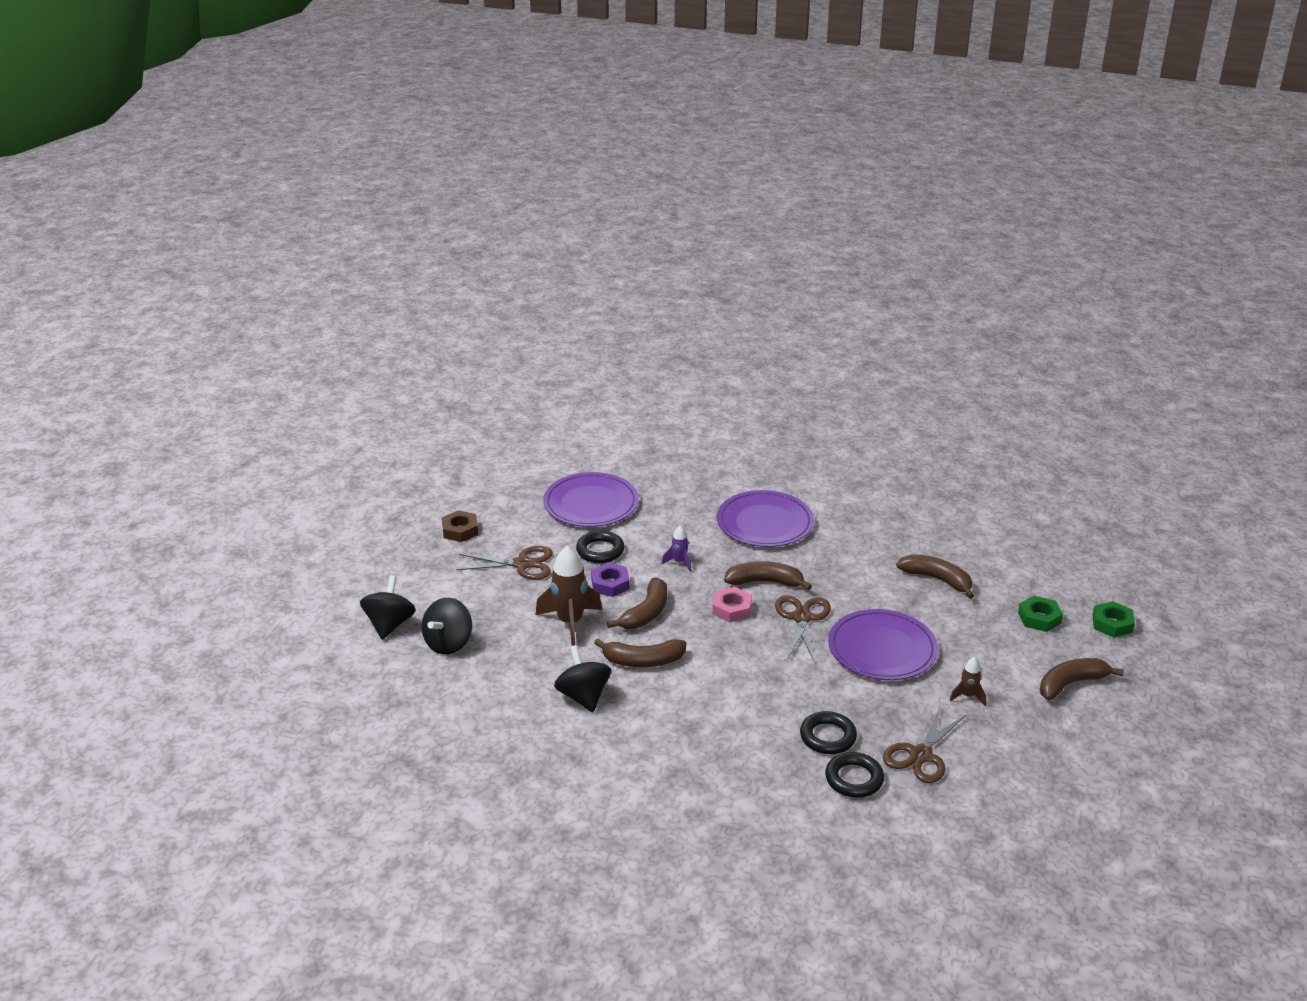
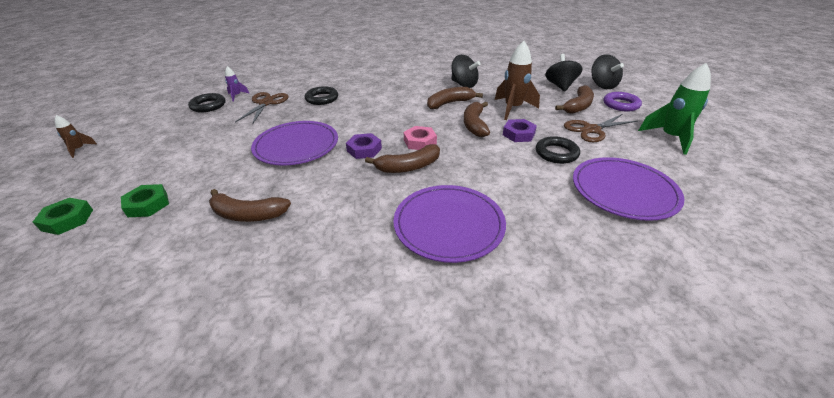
camera: 155 degrees right, 5 degrees up
brown nut [442,510,478,542] -> green rocket [638,63,711,155]
purple rocket [662,526,691,572] -> purple rocket moved to [225,66,250,102]
brown scissors [775,595,831,661] -> purple nut [346,133,382,159]
black ring [825,752,884,798] -> black ring moved to [188,93,226,112]
brown rocket [950,657,986,706] -> brown rocket moved to [55,115,98,158]
brown banana [1040,658,1124,700] -> brown banana moved to [555,85,594,114]
none -> purple ring [604,92,642,112]

